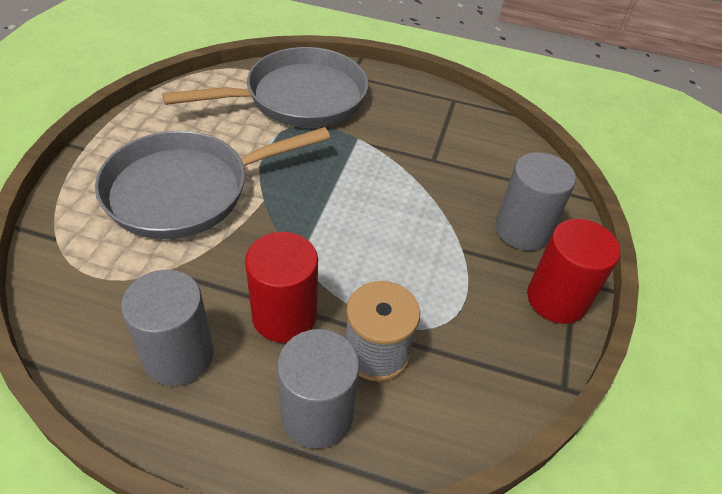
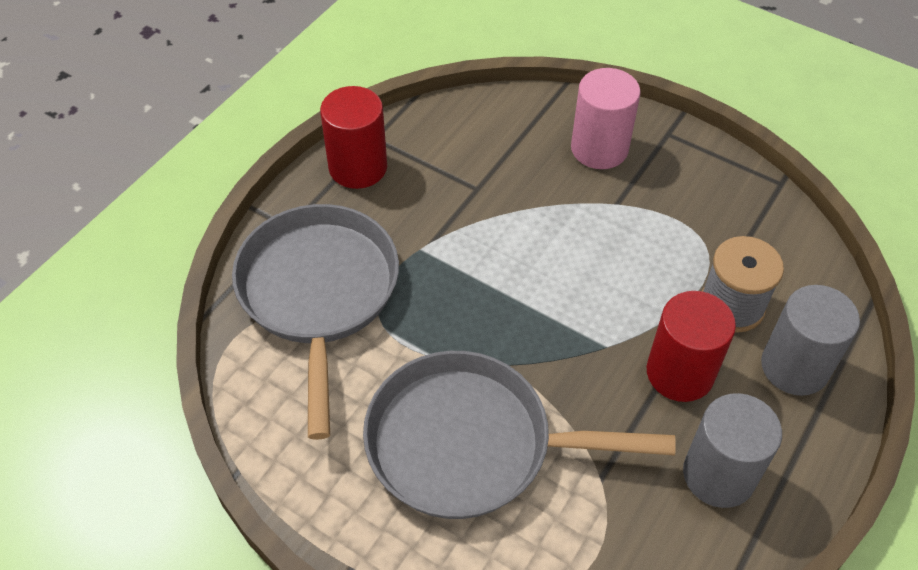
camera: 70 degrees left, 5 degrees up
grey pan [95,127,330,239] -> grey pan turned 105 degrees clockwise [363,351,676,519]
grey cylinder [496,152,576,251] -> pink cylinder [571,68,641,169]
red cylinder [527,219,620,324] -> red cylinder moved to [320,86,387,189]

